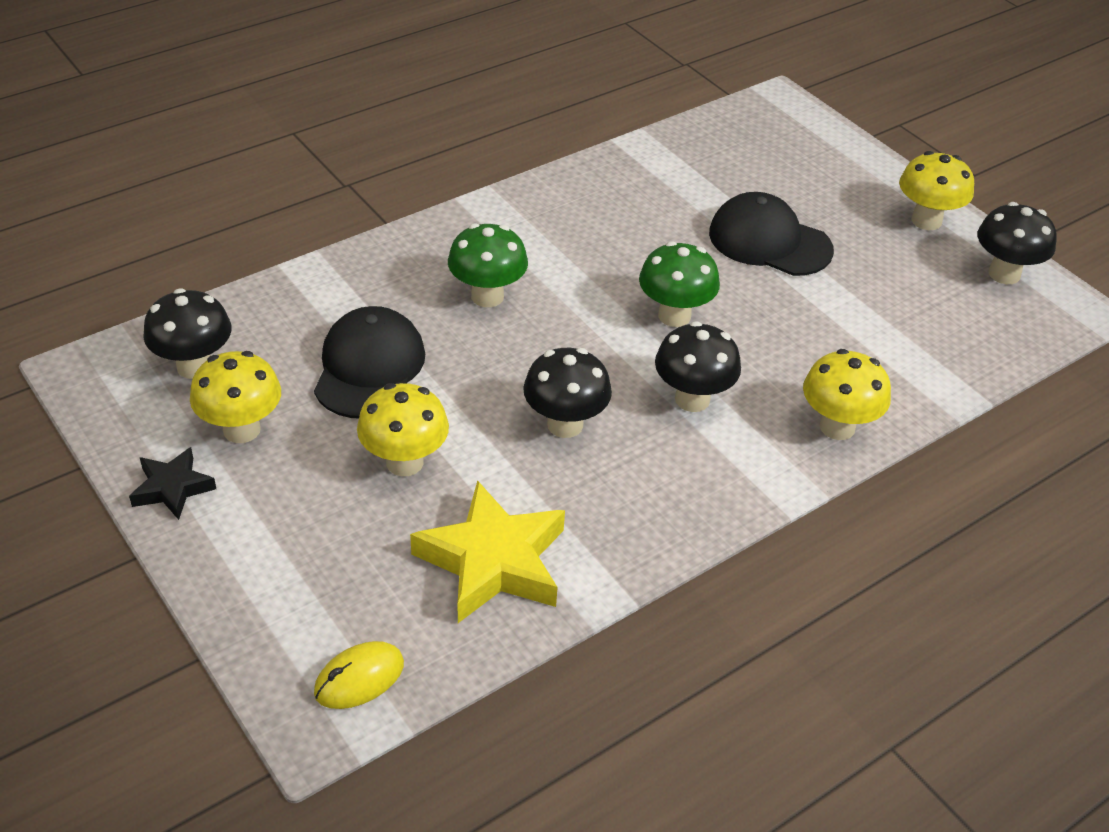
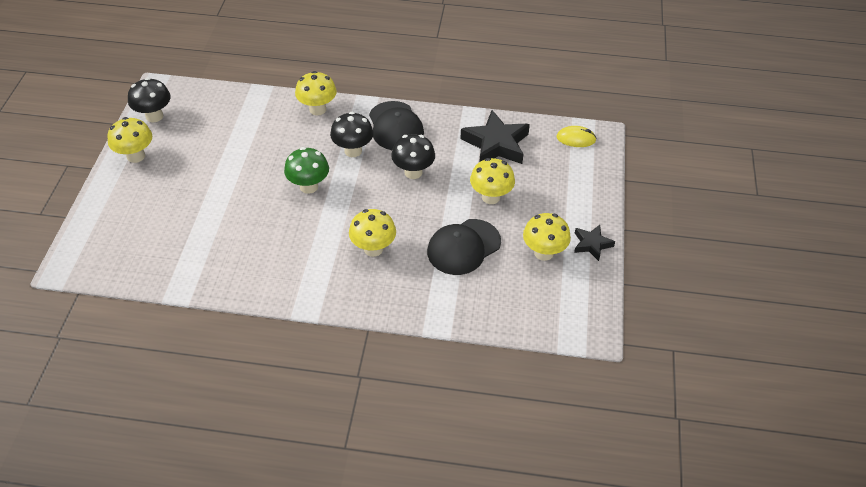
camera: 135 degrees left, 5 degrees up
black mushroom [143,288,231,379] -> none
yellow star [410,480,565,623] -> black star [460,110,530,164]
green mushroom [448,223,528,307] -> yellow mushroom [349,209,396,257]
black cap [709,192,834,276] -> black cap moved to [369,101,424,150]

